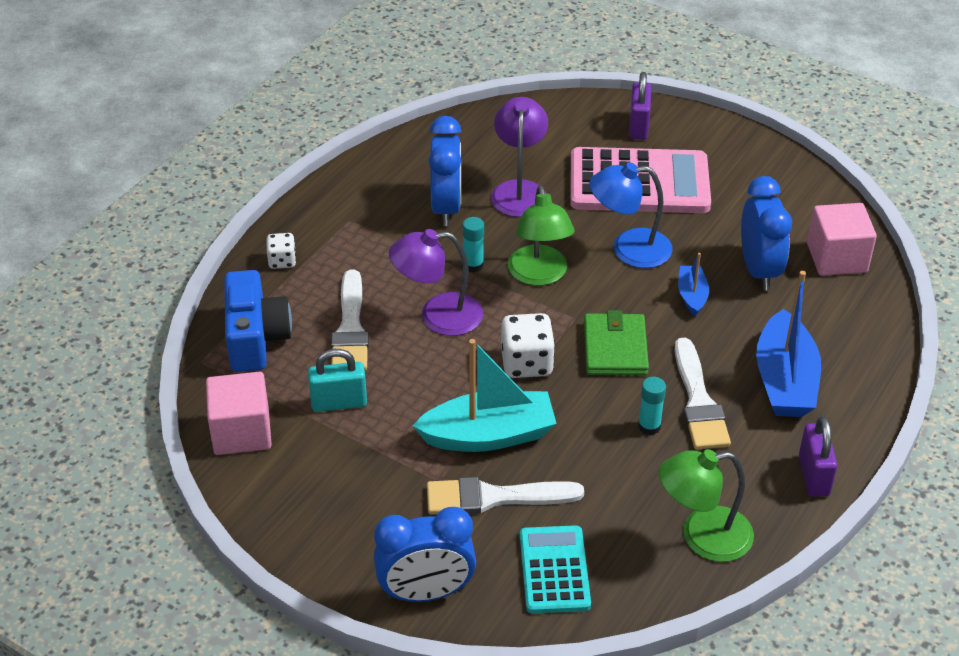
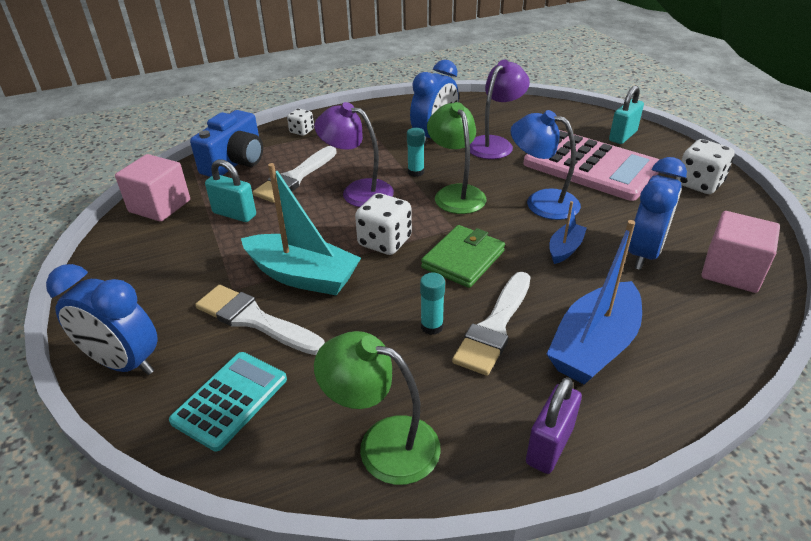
camera: 35 degrees right, 5 degrees down
green lamp [508,185,575,286] -> green lamp turned 135 degrees clockwise [427,102,487,214]
purple padlock [629,72,651,140] -> turquoise padlock [609,85,644,144]
none -> white dice [676,139,735,194]

